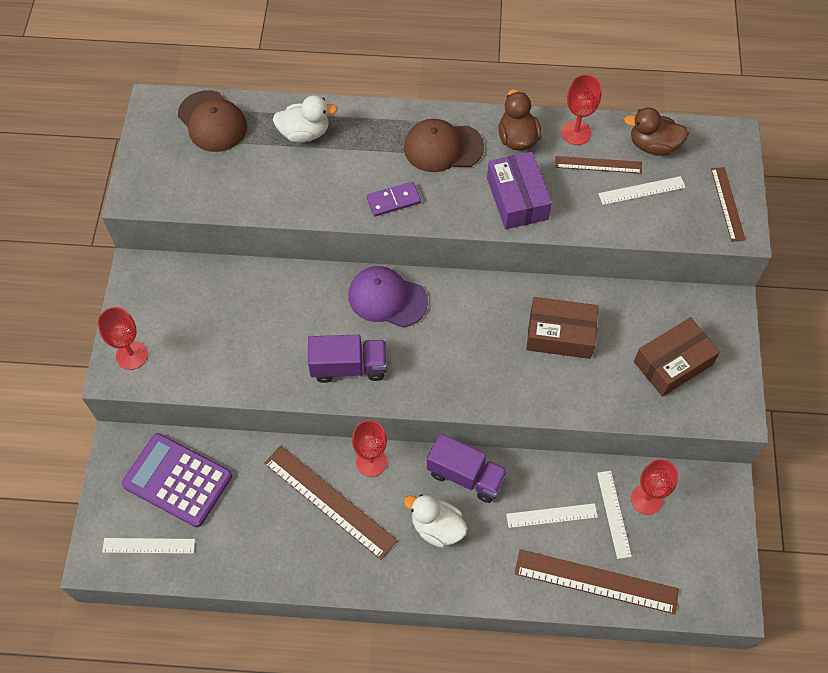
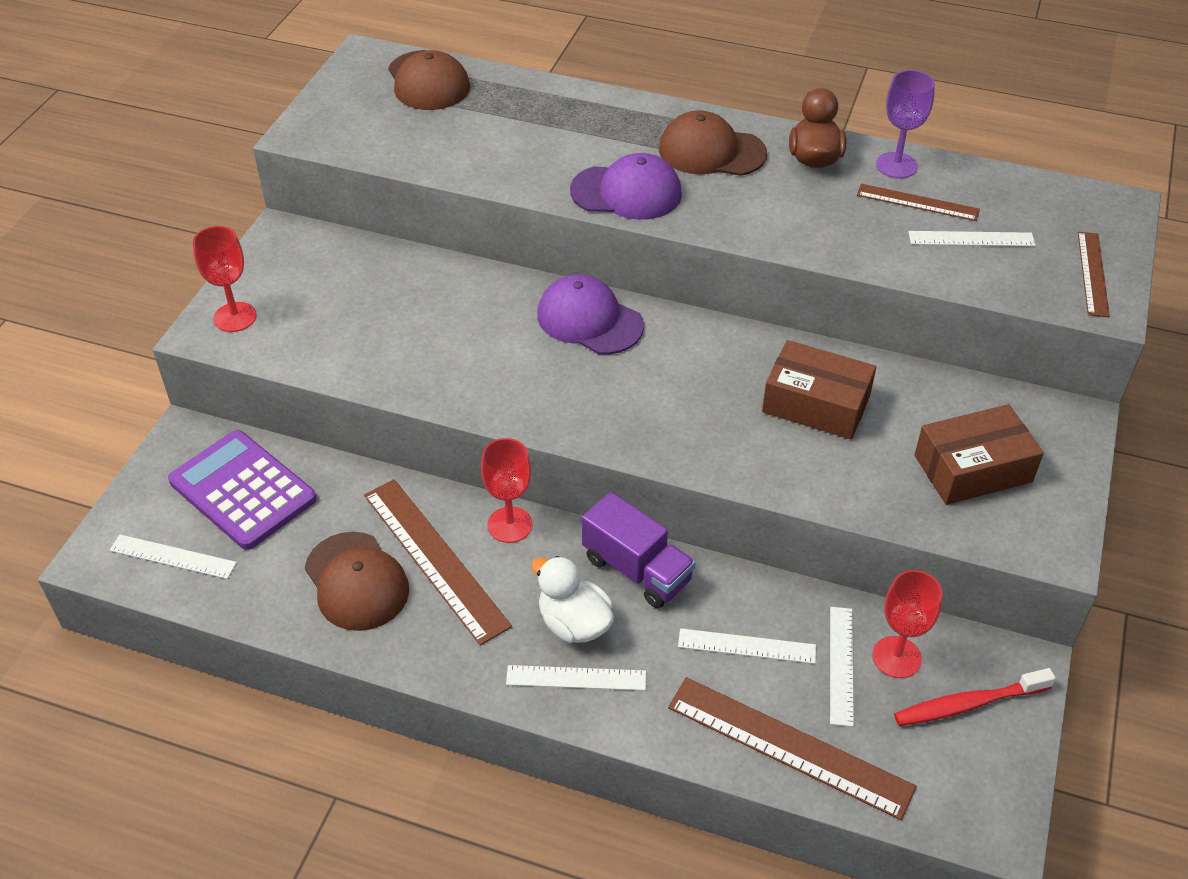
camera: 15 degrees right, 15 degrees down
white duck [273,96,338,143] -> none
purple truck [308,335,387,383] -> none
purple domino [367,182,421,216] -> purple cap [570,153,682,220]
purple box [487,152,552,229] -> none
red goblet [561,74,602,145] -> purple goblet [876,70,935,178]
brown duck [624,107,689,156] -> none
none -> brown cap [305,532,409,631]
none -> white ruler [506,665,646,691]
none -> red toothbrush [894,668,1056,726]

